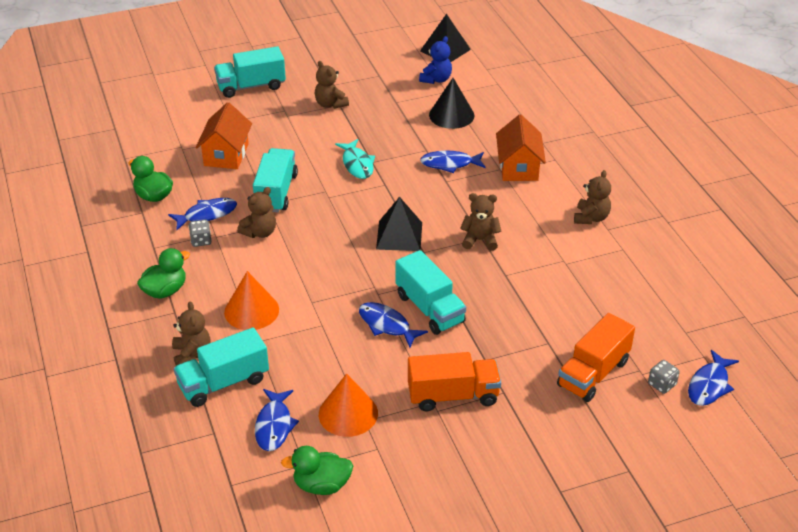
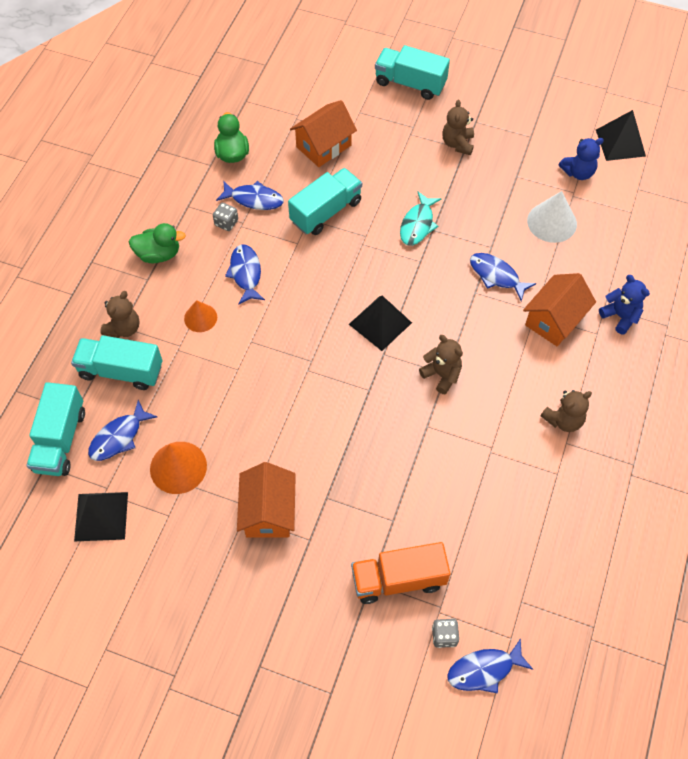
camera: 40 degrees right, 20 degrees up
orange cone [224,271,279,330] -> orange cone [184,300,217,332], size x0.63
brown teddy bear [237,187,276,238] -> none
green duck [281,446,353,495] -> black pyramid [74,492,128,541]
blue fish [359,302,428,348] -> blue fish moved to [225,244,265,305]
turquoise truck [395,250,466,335] -> turquoise truck moved to [26,382,85,476]
orange truck [408,352,501,411] -> orange house [237,462,296,538]
black cone [429,78,474,129] -> white cone [527,191,577,243]
none -> blue teddy bear [599,275,650,335]

